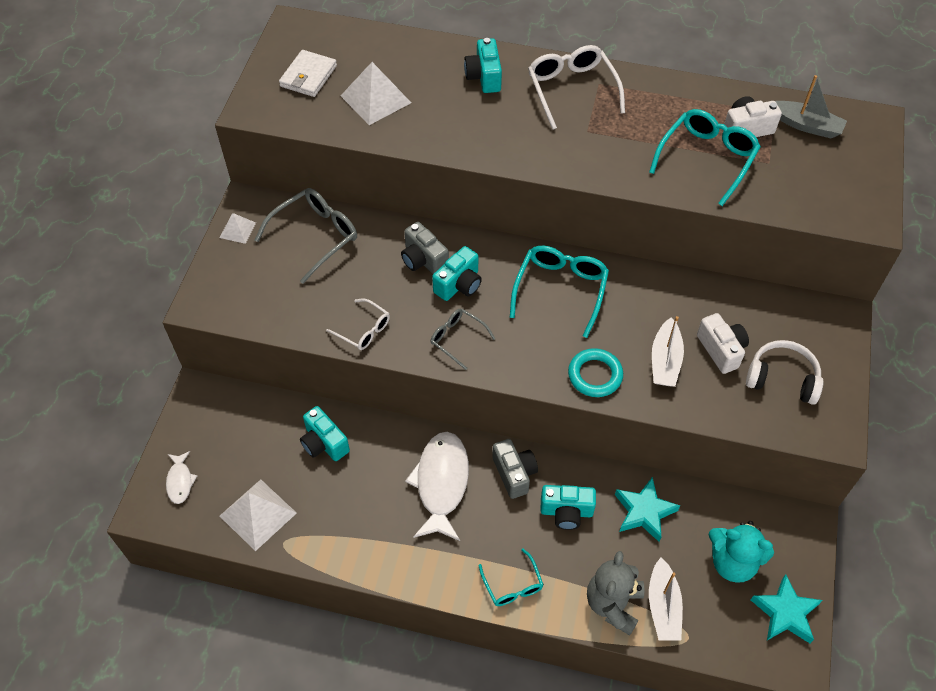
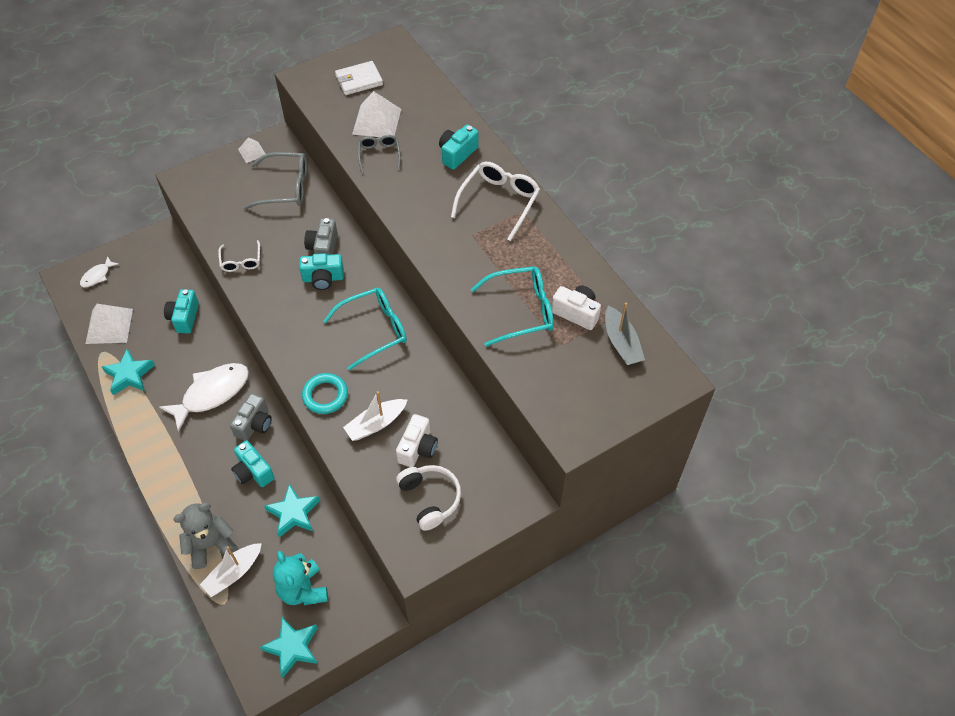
camera: 45 degrees right, 0 degrees up
grey glasses [431,309,495,370] -> grey glasses moved to [358,135,401,173]
turquoise glasses [479,548,544,606] -> none
none -> turquoise star [102,349,155,395]

